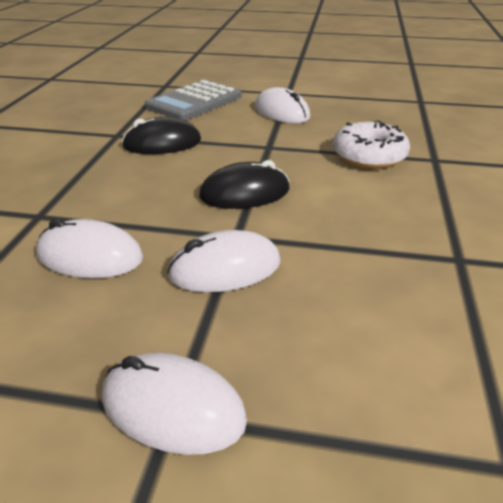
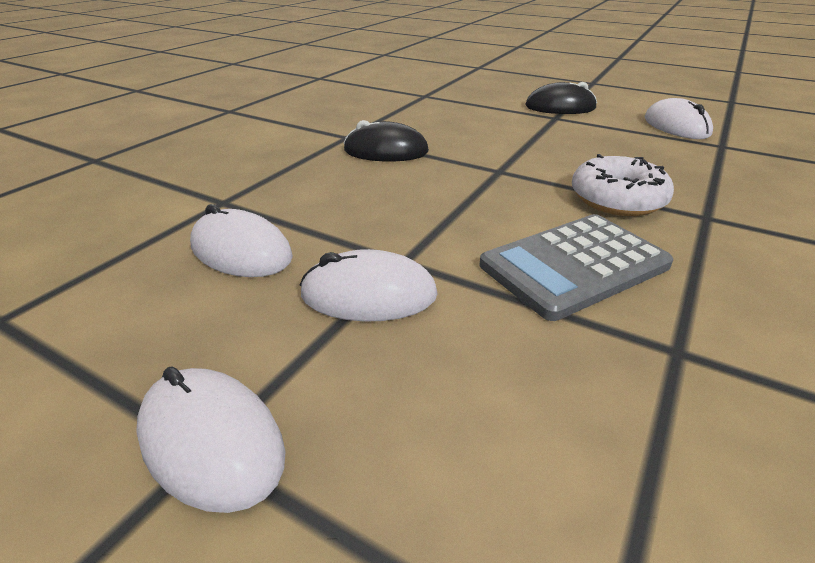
camera: 20 degrees right, 0 degrees up
grey calculator [145,80,242,121] -> grey calculator moved to [479,214,673,321]
black mouse [199,160,290,209] -> black mouse moved to [525,82,597,114]
white mouse [255,87,310,123] -> white mouse moved to [645,98,713,139]

